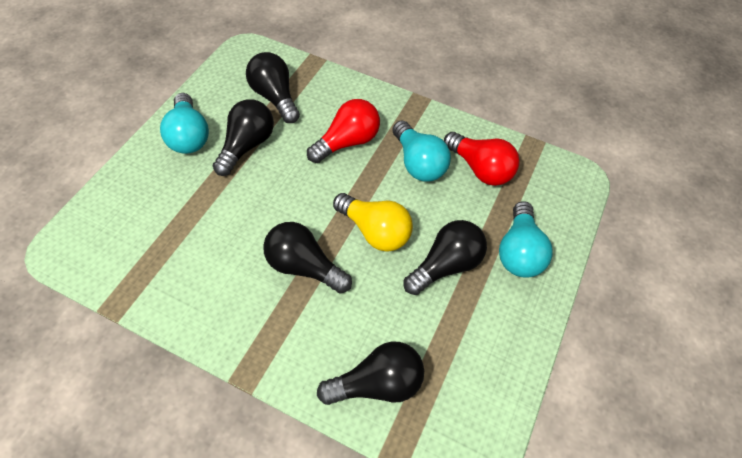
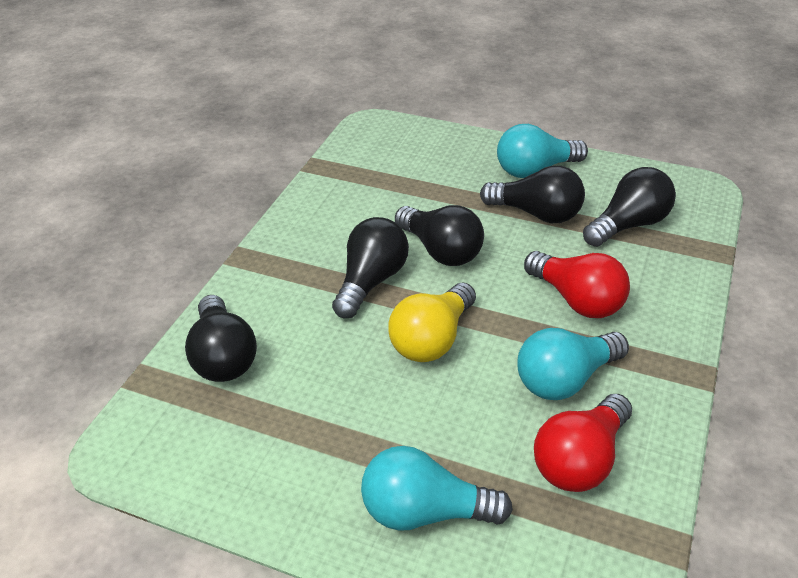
camera: 90 degrees right, 15 degrees down
black light bulb [404,220,487,295] -> black light bulb moved to [395,205,484,266]

